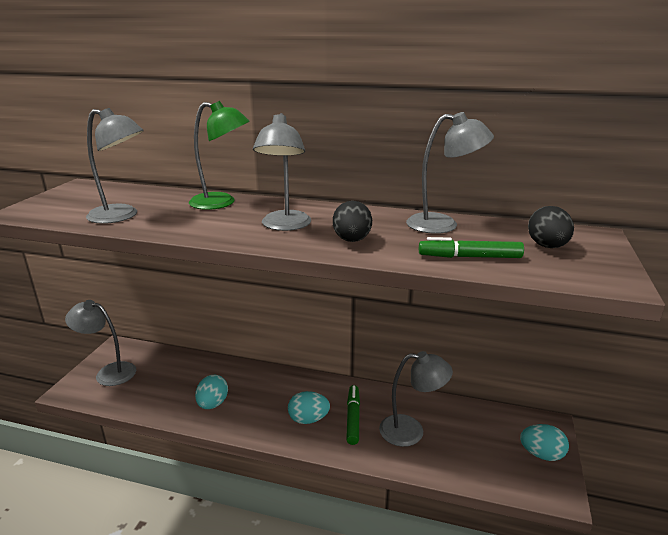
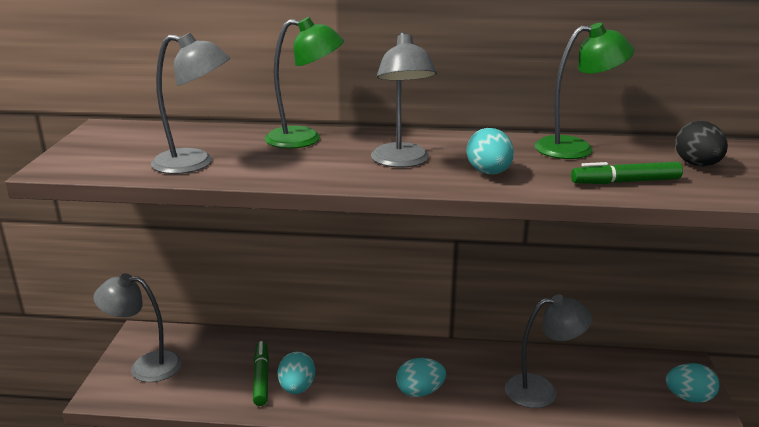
camera: 10 degrees left, 0 degrees up
black egg [333,201,372,242] -> turquoise egg [467,128,514,175]
green marker [346,385,360,445] -> green marker moved to [253,341,269,406]
grey lamp [406,112,494,234] -> green lamp [534,23,635,159]

